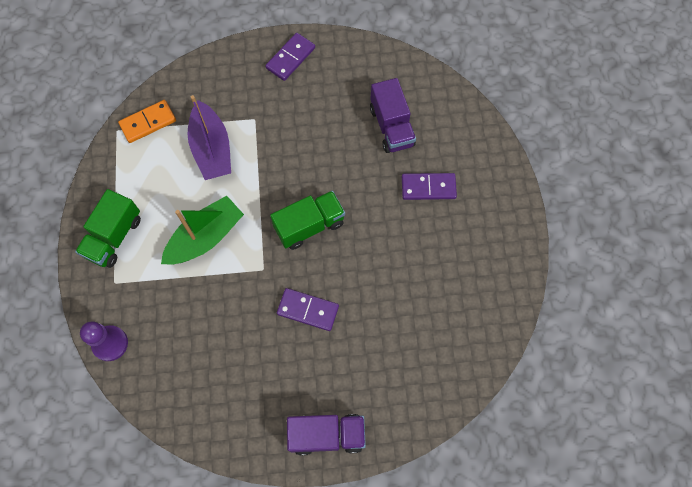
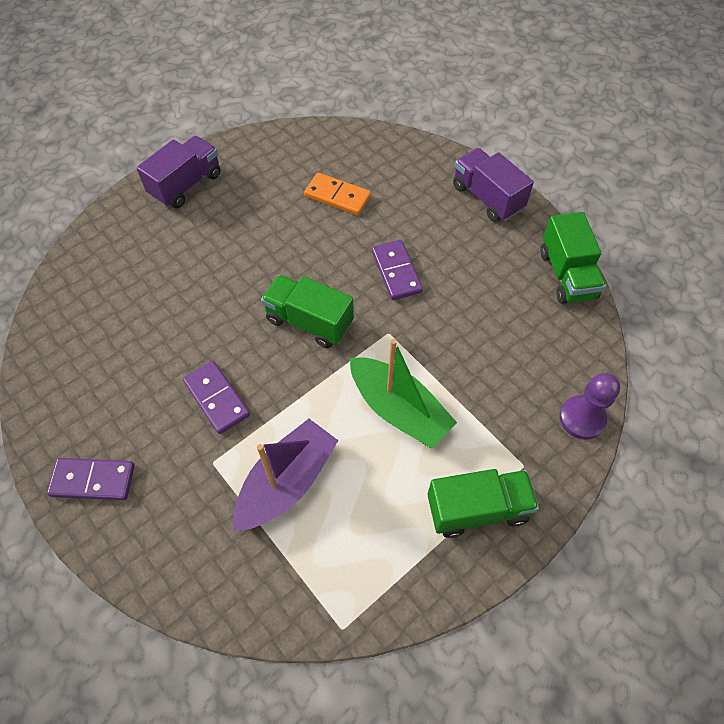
camera: 125 degrees left, 10 degrees down
orange domino [118,100,176,143] -> orange domino moved to [304,173,371,215]
green boat [161,196,244,265] -> green boat turned 150 degrees counterclockwise [350,339,457,449]
purple truck [370,78,416,153] -> purple truck moved to [136,136,221,208]
purple domino [402,173,457,200] -> purple domino moved to [183,361,250,434]
none -> green truck [540,212,606,304]

